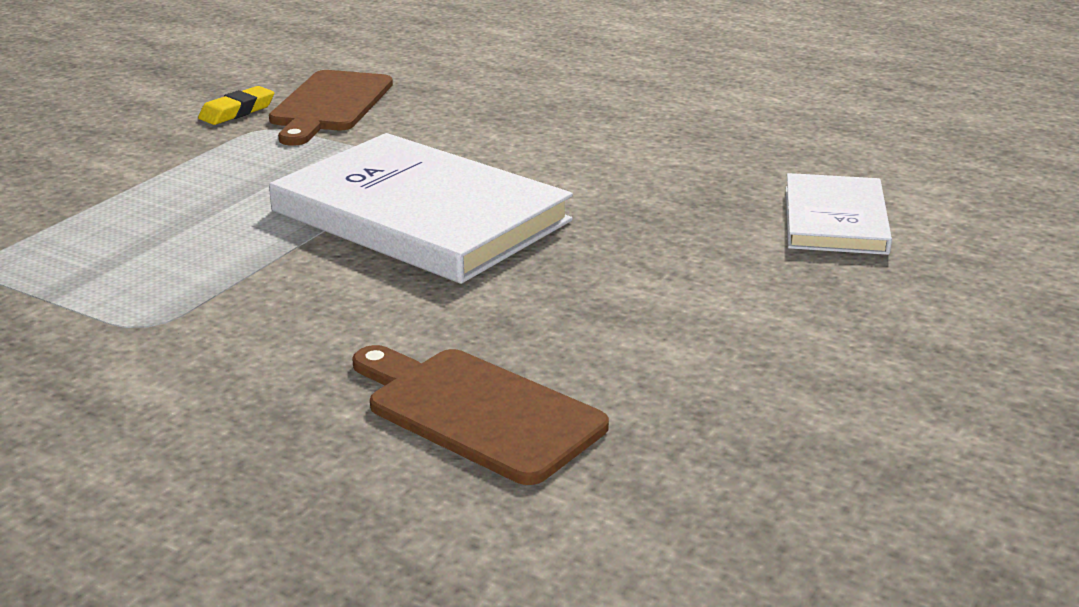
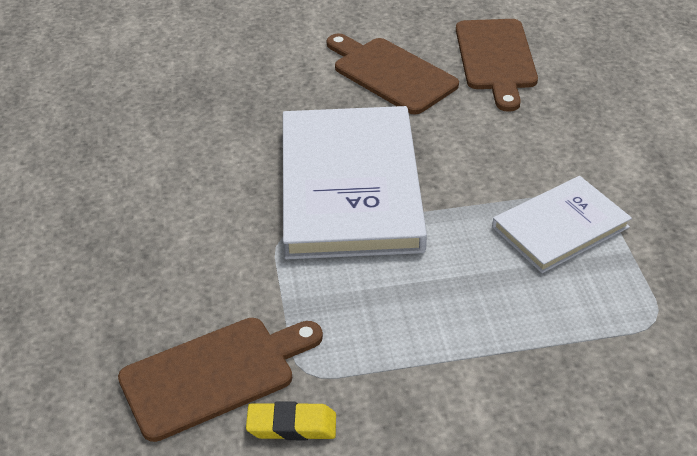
camera: 130 degrees left, 15 degrees up
white book [786,173,892,255] -> white book moved to [492,176,632,273]
none -> brown cutting board [327,33,459,115]

